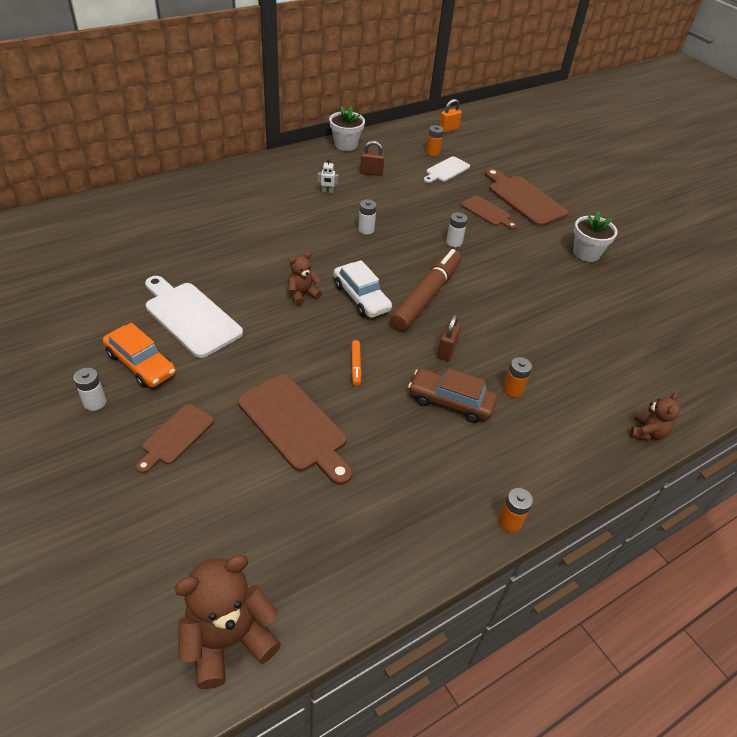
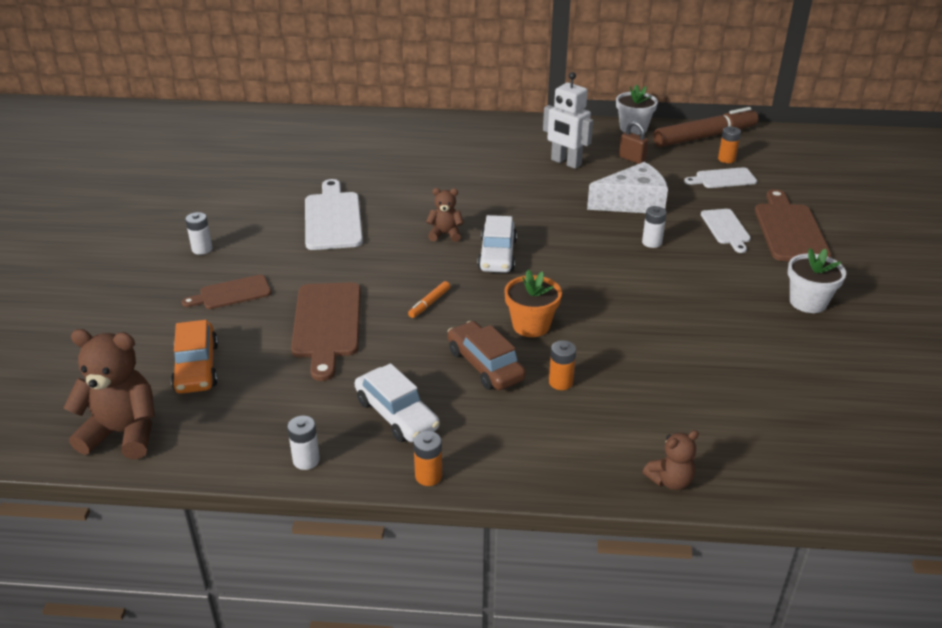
camera: 40 degrees right, 10 degrees down
orange car [103,323,176,388] -> orange car moved to [171,320,218,394]
white robot [317,159,338,193] -> white robot [543,72,593,169], size x2.32
white battery [358,200,377,235] -> white battery moved to [287,416,320,470]
brown marker [390,249,462,331] -> brown marker moved to [653,107,758,147]
brown padlock [437,314,461,361] -> orange flower pot [504,270,562,337]
orange padlock [439,99,462,133] -> none
brown cutting board [461,195,517,230] -> white cutting board [701,209,751,253]
none -> white car [355,363,440,442]
none -> white cheese [587,162,668,213]

